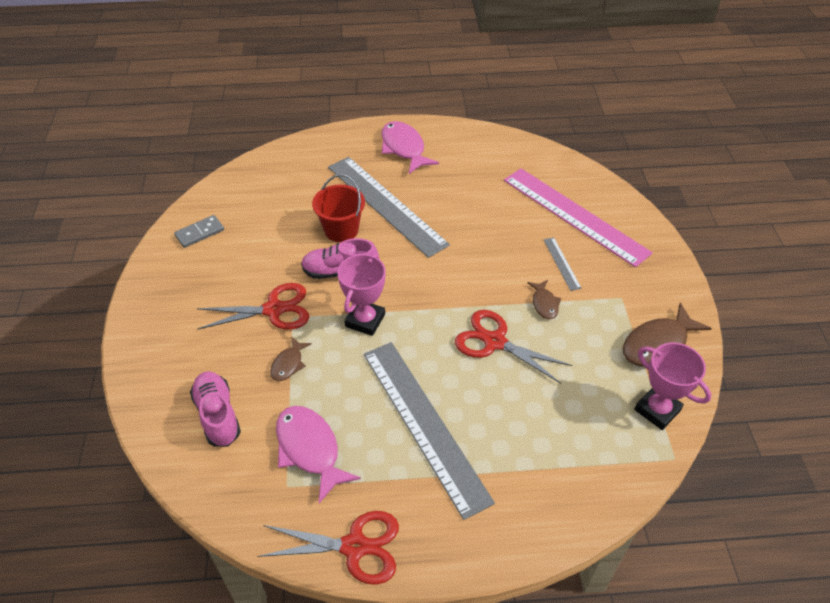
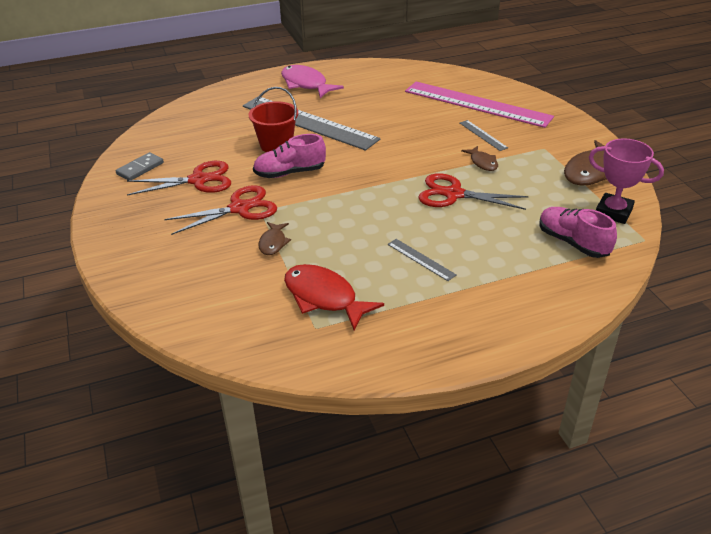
camera: 15 degrees left, 10 degrees down
pink shoe [190,371,241,447] -> pink shoe moved to [539,207,617,258]
red scissors [257,511,399,585] -> red scissors moved to [127,161,231,196]
pink fish [276,406,361,503] -> red fish [284,264,384,330]
pink trophy [337,254,386,336] -> none
grey ruler [364,342,495,520] -> grey ruler [388,239,457,281], size x0.40

